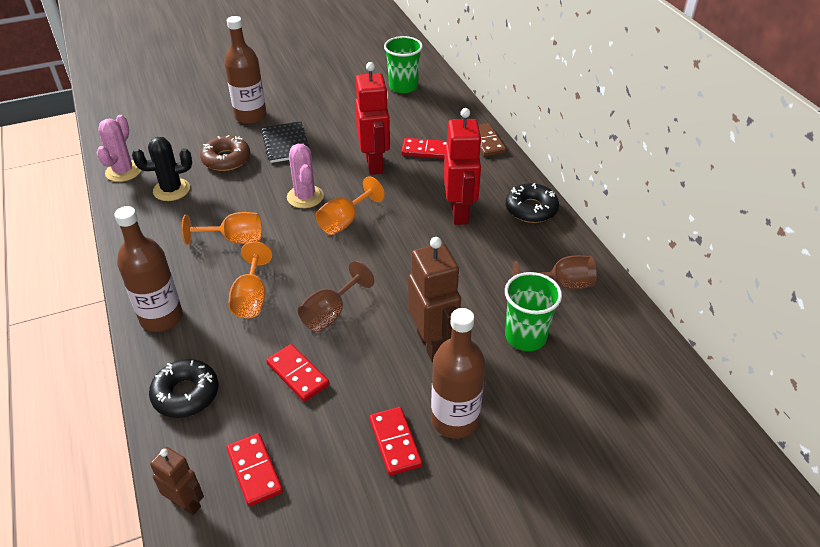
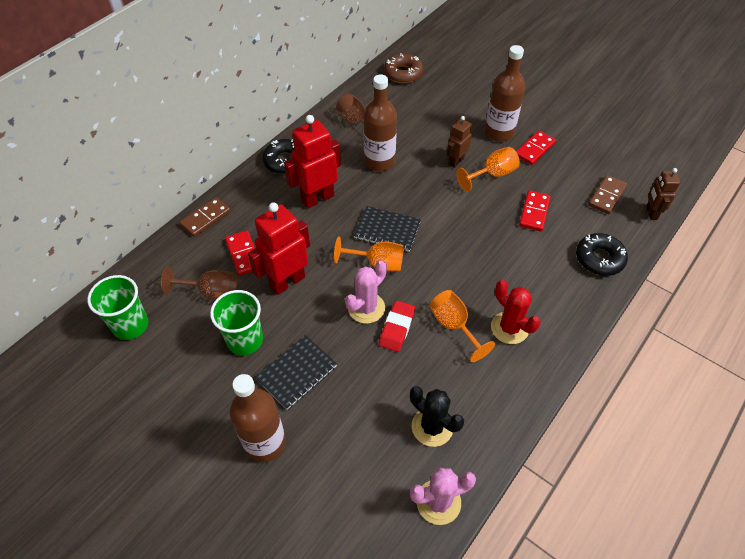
camera: 120 degrees left, 10 degrees up
brown bottle [114,206,183,332] -> brown bottle moved to [363,74,397,171]
brown donut [200,135,250,171] -> brown donut moved to [384,53,424,83]
red domino [226,433,283,506] -> brown domino [588,175,627,214]
orange goblet [228,242,272,318] -> orange goblet moved to [456,147,520,192]
brown goblet [298,261,374,332] -> brown goblet moved to [161,266,237,300]
brown robot [408,237,461,362] -> brown robot [446,116,472,168], size x0.58
green cup [505,272,562,351] -> green cup moved to [210,290,263,355]
none -> black notebook [354,206,421,252]
none -> red eraser [379,301,415,352]
none -> red cactus [491,280,541,344]

